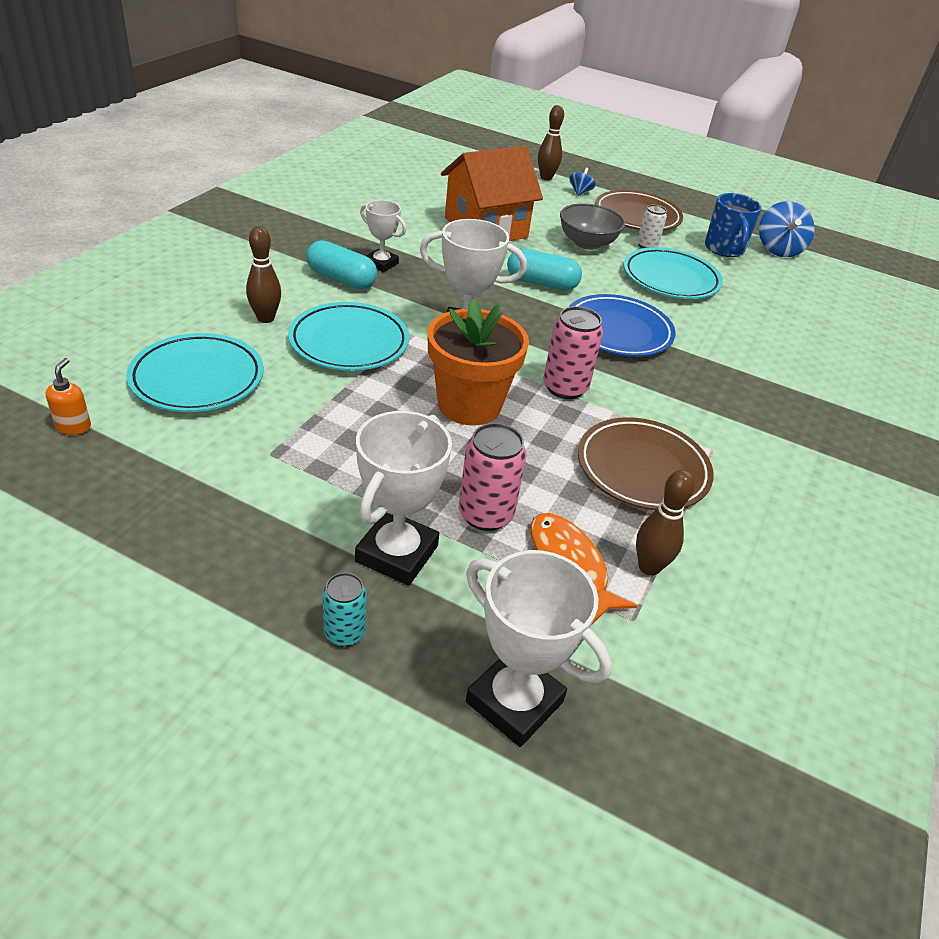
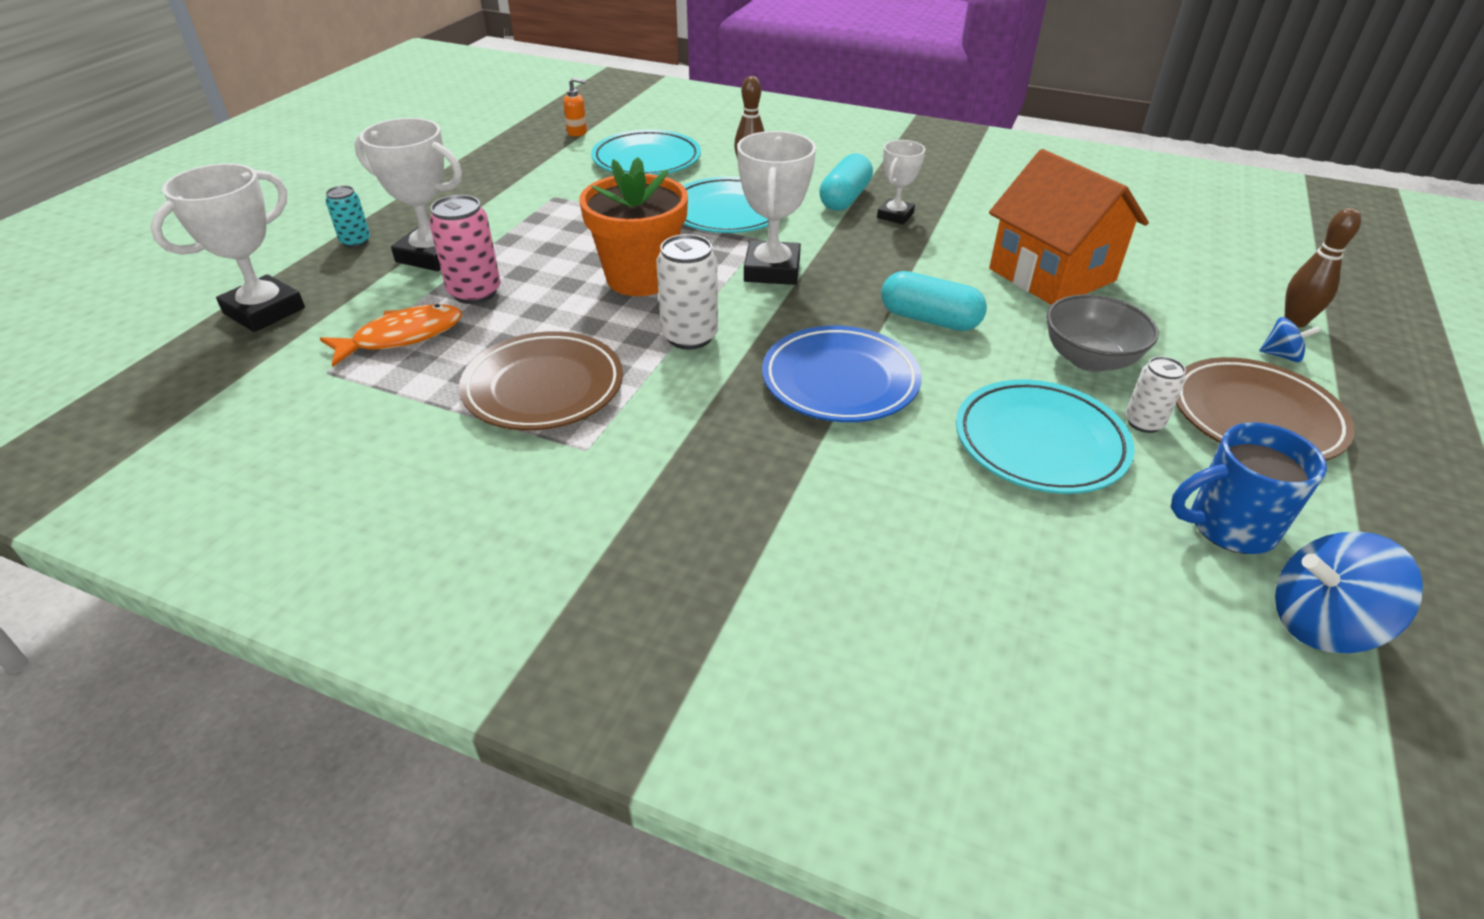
camera: 90 degrees right, 0 degrees up
turquoise capsule [507,248,582,291] -> turquoise capsule turned 75 degrees counterclockwise [881,271,987,331]
pink can [543,306,603,399] -> white can [656,234,718,350]
brown bowling pin [636,470,695,576] -> none

